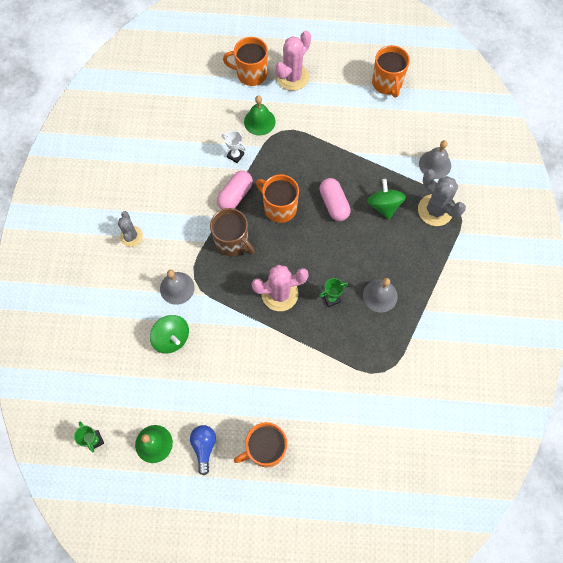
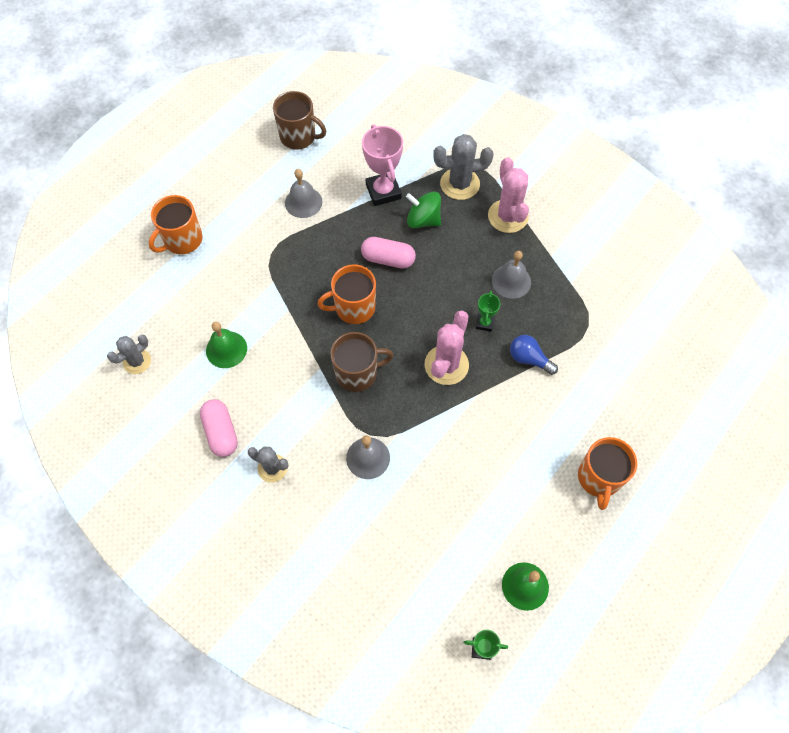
camera: 55 degrees left, 5 degrees down
green spinning top [150,315,189,353] -> none
blue light bulb [190,425,216,475] -> blue light bulb moved to [510,335,558,375]
pink capsule [217,171,253,209] -> pink capsule moved to [200,399,238,457]
white trophy [222,131,246,163] -> none
green bell [244,96,275,135] -> green bell moved to [206,322,247,368]
pink cactus [275,31,311,91] -> pink cactus moved to [488,157,529,233]
orange mug [372,45,410,98] -> brown mug [273,91,326,149]
grey bell [419,140,451,179] -> grey bell moved to [285,169,322,218]
none -> grey cactus [107,335,151,374]
none -> pink trophy [362,124,403,206]

